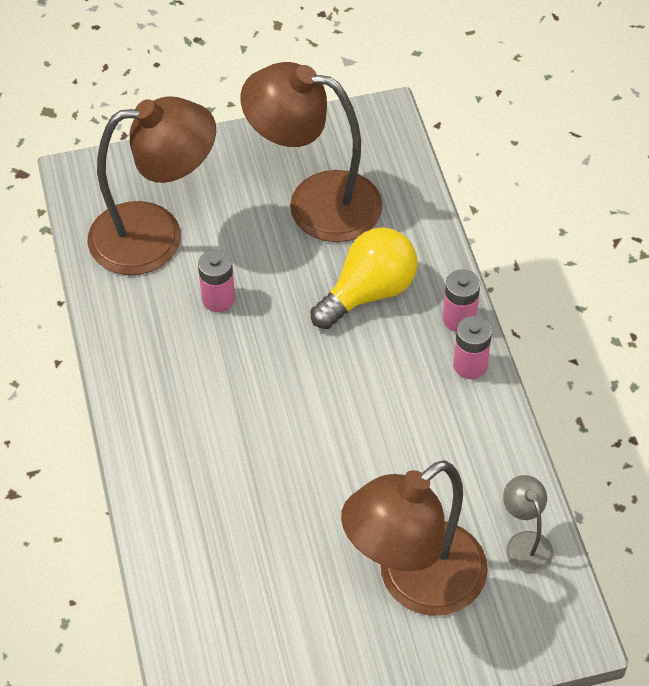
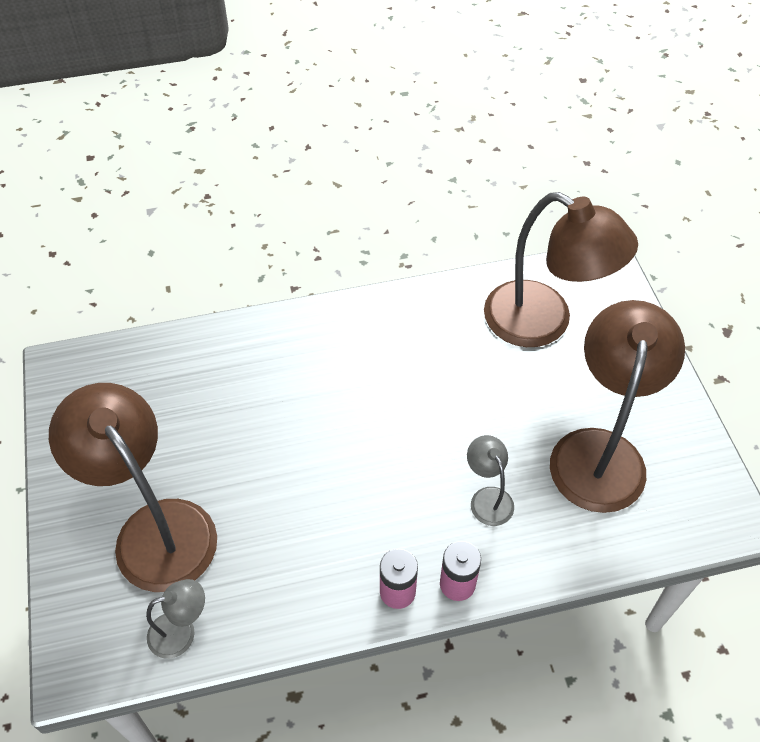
camera: 90 degrees right, 0 degrees up
brown lamp [88,96,216,275] -> brown lamp turned 45 degrees counterclockwise [484,192,638,347]
pink battery [198,249,235,312] -> none
yellow light bulb [310,227,417,329] -> grey lamp [467,435,514,526]

